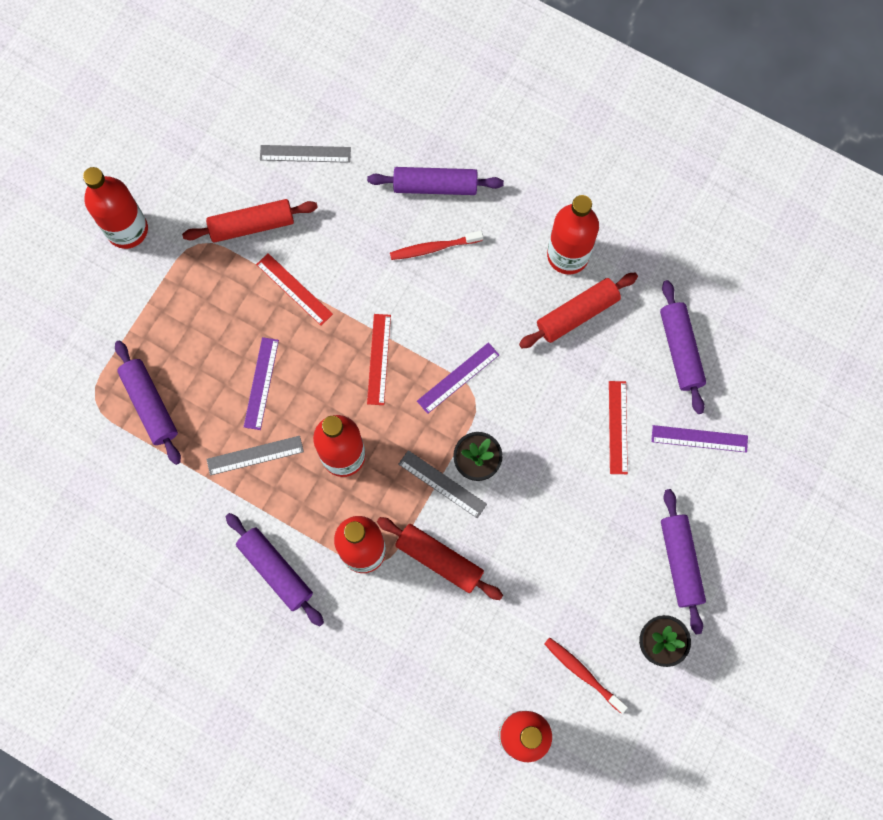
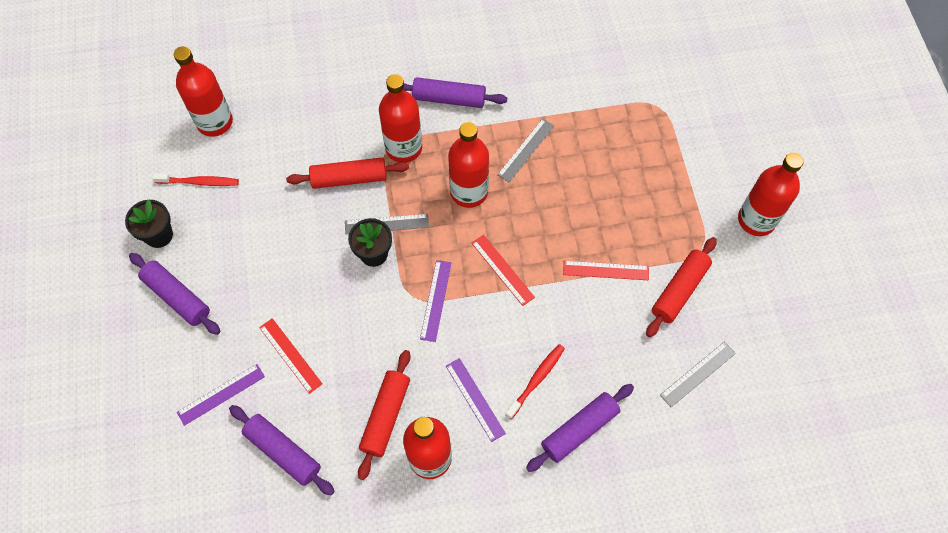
camera: 140 degrees right, 10 degrees down
purple rolling pin [115,340,181,465] -> none
purple ruler [244,337,279,430] -> purple ruler moved to [446,358,506,442]

